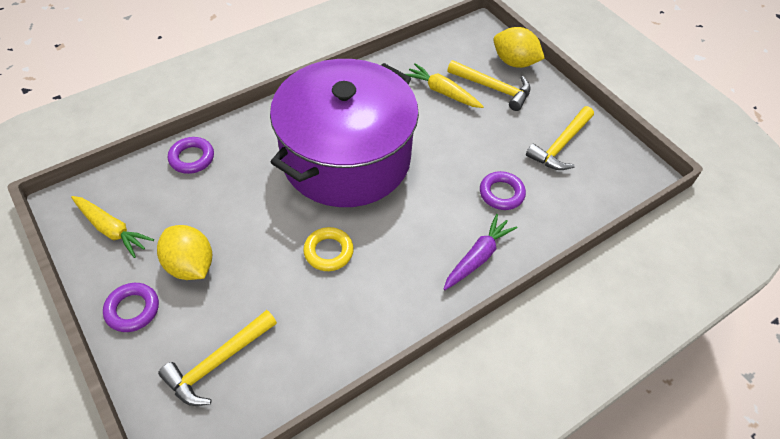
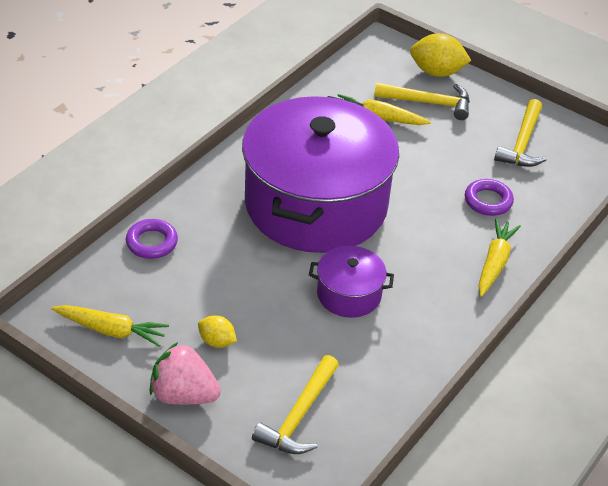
camera: 20 degrees left, 10 degrees down
purple ring [103,283,159,332] -> pink strawberry [150,342,221,405]
yellow lemon [157,225,212,280] -> yellow lemon [198,315,237,348], size x0.57
yellow ring [303,227,354,271] -> purple pot [309,246,394,318]
purple carrot [444,214,517,290] -> yellow carrot [478,218,521,297]

